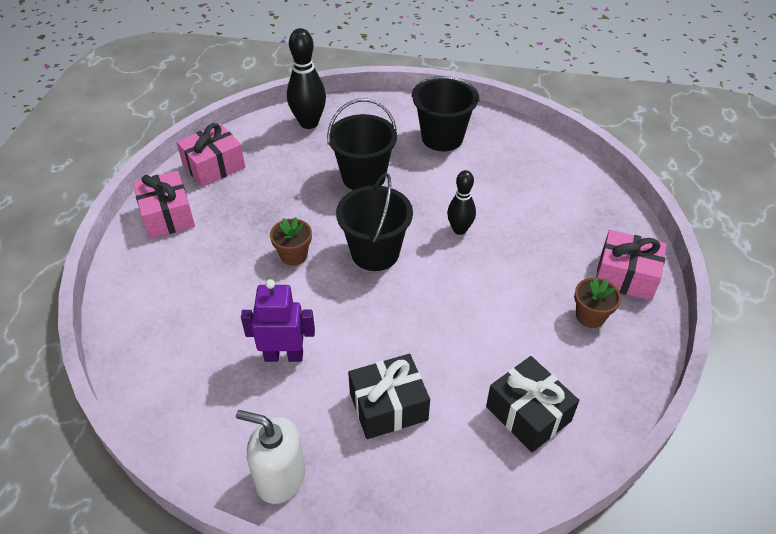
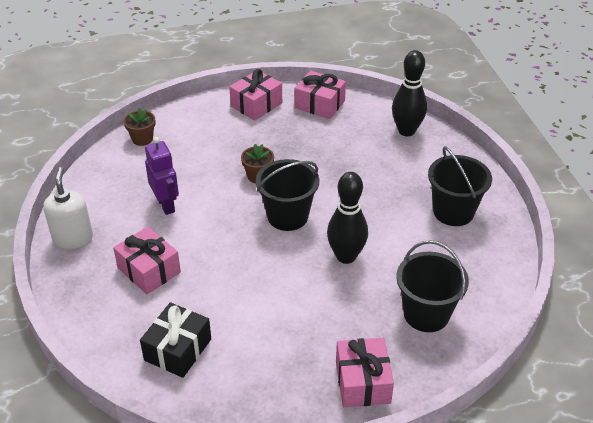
camera: 65 degrees right, 5 degrees down
black bucket [327,98,397,190] -> black bucket moved to [396,240,469,332]
black gift [348,354,430,439] -> pink gift [113,227,181,294]
black bowling pin [447,170,476,235] -> black bowling pin [327,172,368,264], size x1.57
brown flower pot [574,277,621,328] -> brown flower pot moved to [124,108,156,146]

